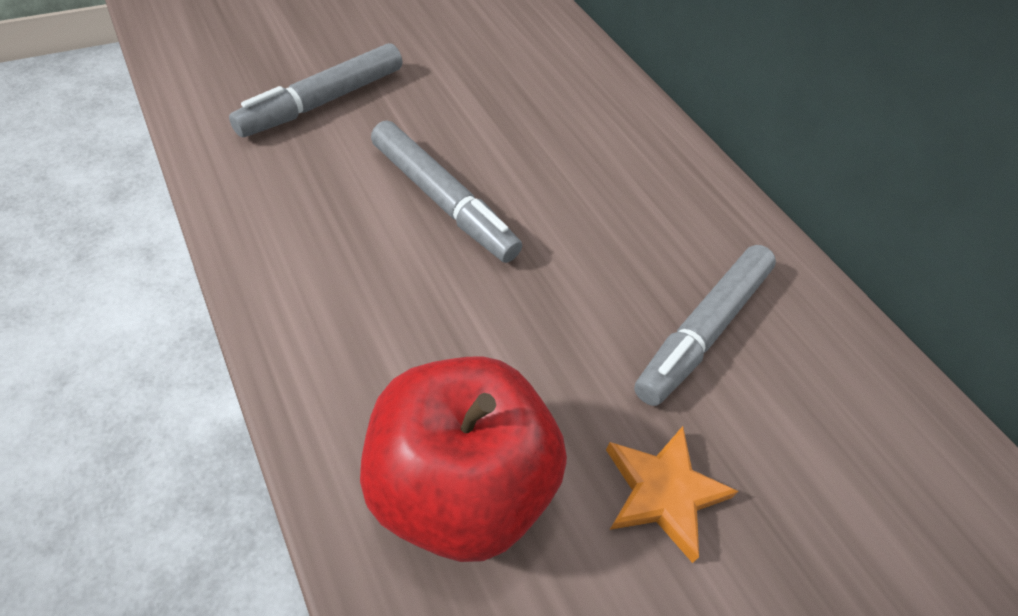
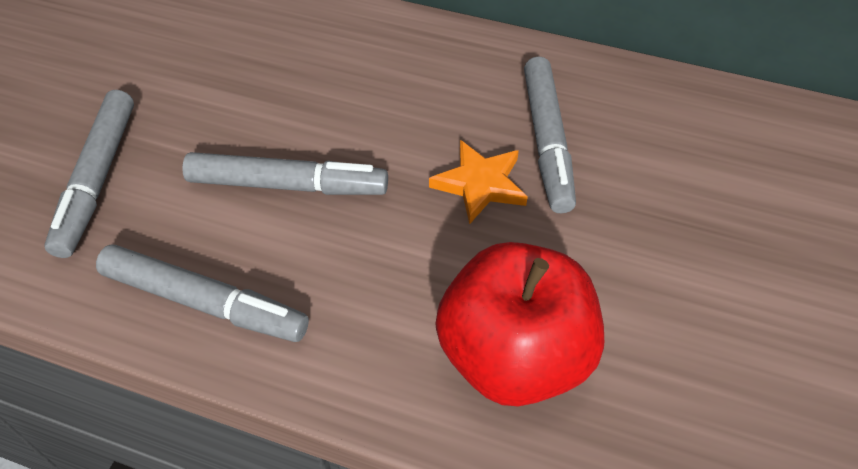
camera: 35 degrees left, 0 degrees up
orange star [606,426,739,563] -> orange star moved to [429,140,528,224]
none -> grey marker [96,244,309,342]

